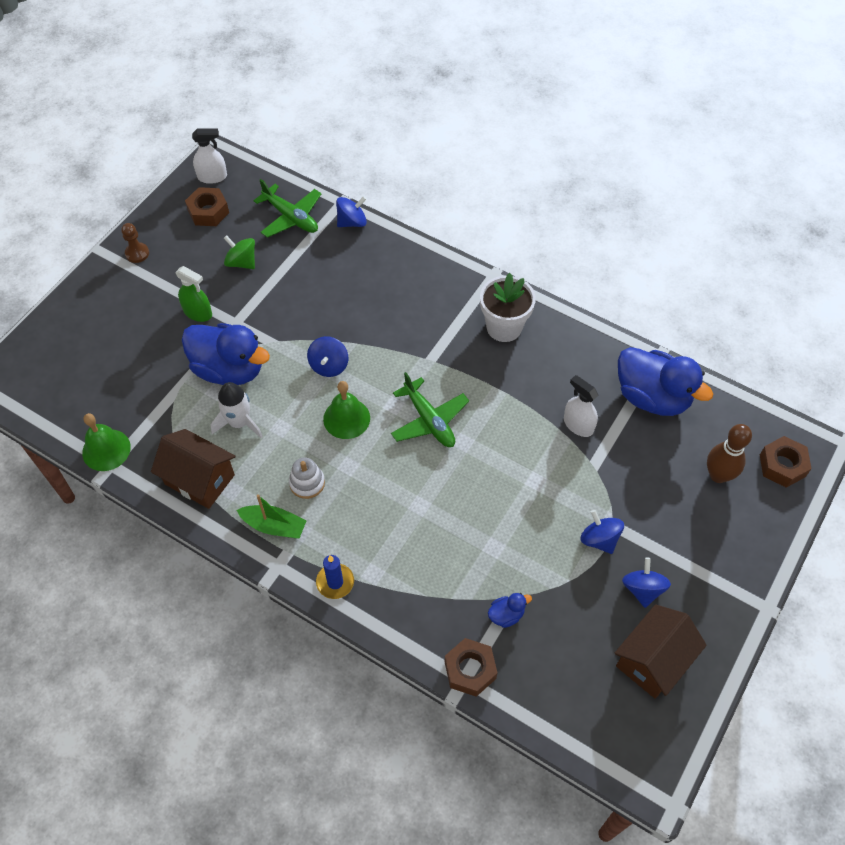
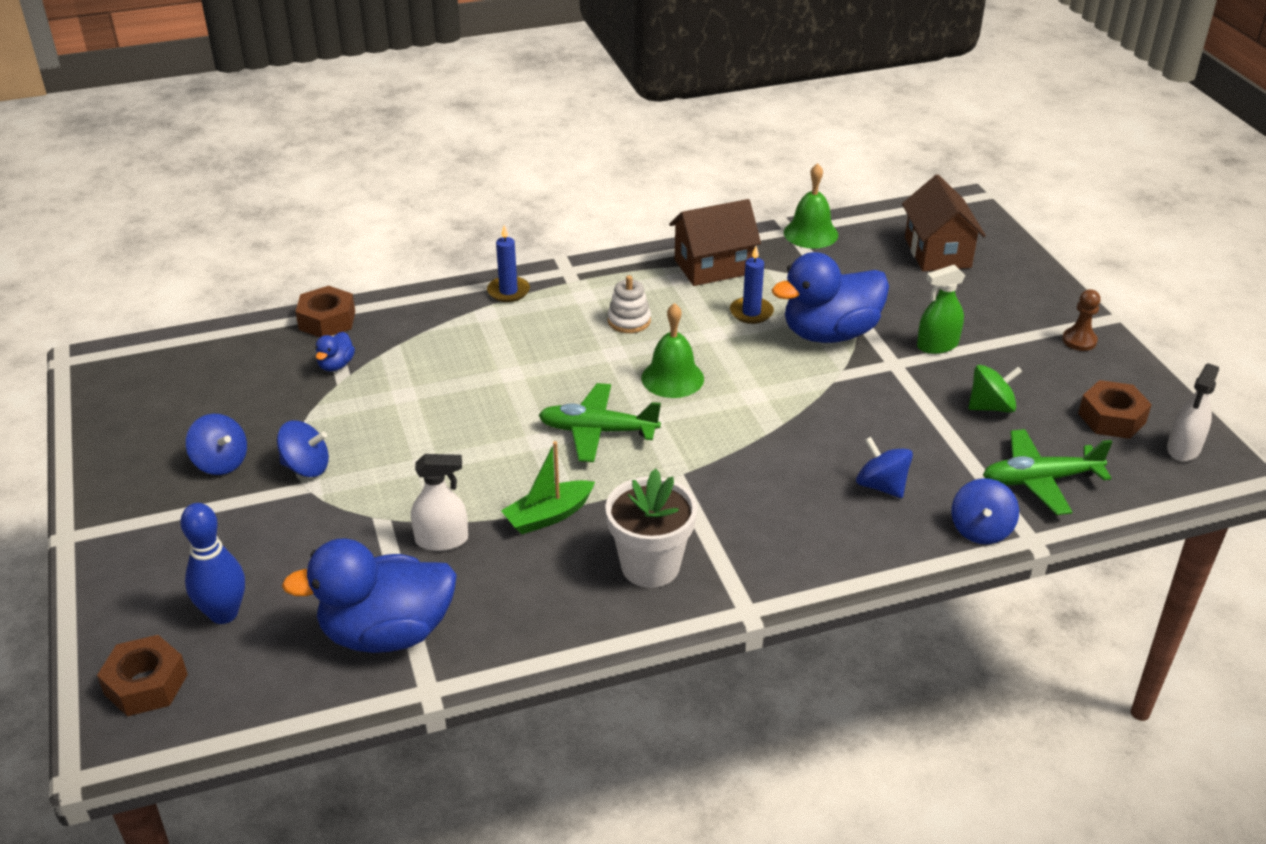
camera: 130 degrees right, 20 degrees down
white rocket [211,382,263,439] -> blue candle [730,246,774,324]
green boat [237,494,307,539] -> green boat moved to [501,441,595,534]
blue spinning top [307,336,348,377] -> blue spinning top moved to [856,437,913,498]
brown house [614,604,707,699] -> brown house moved to [902,175,986,271]
brown bowling pin [707,424,752,483] -> blue bowling pin [180,503,245,624]

